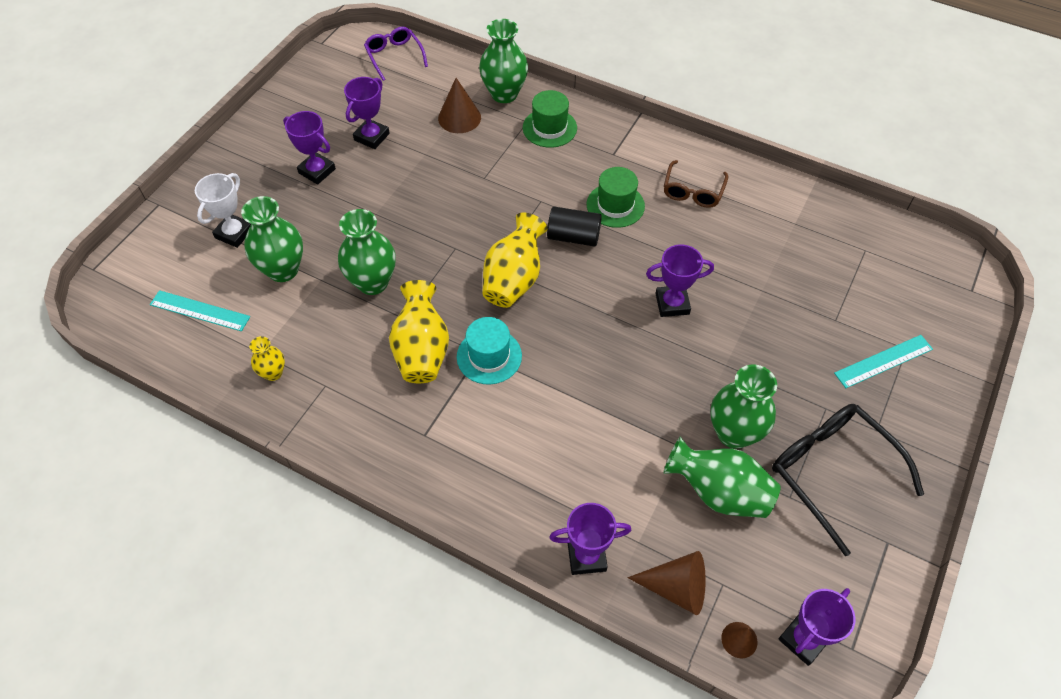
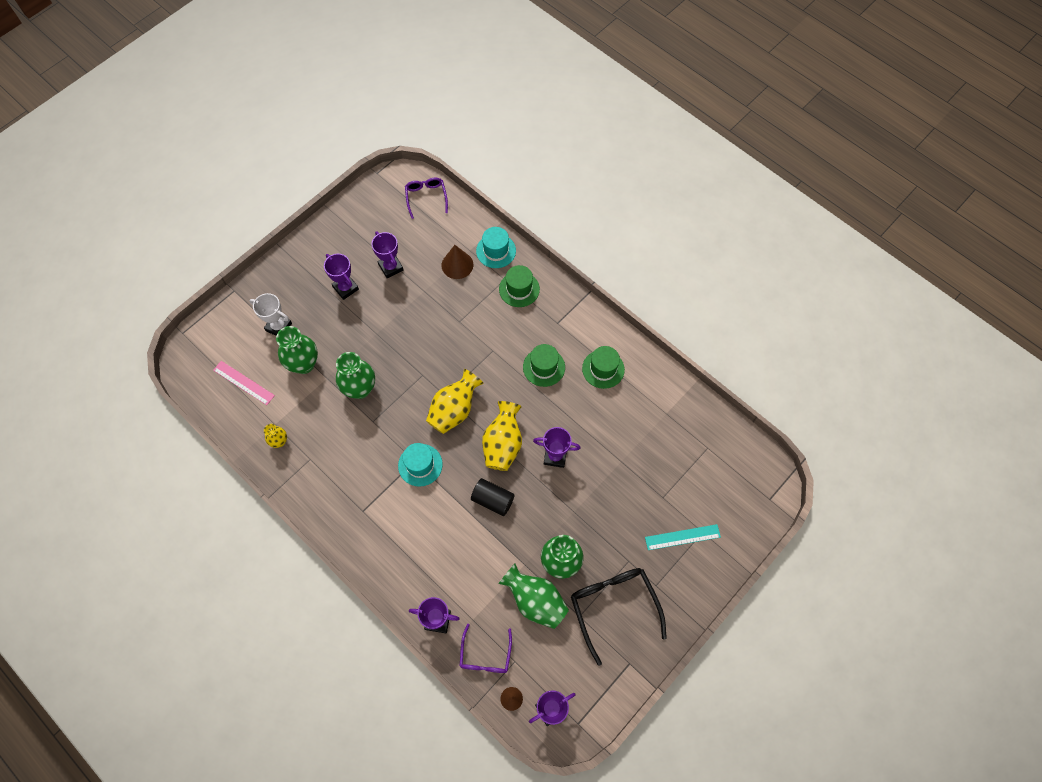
camera: 15 degrees right, 10 degrees up
turquoise ruler [150,290,250,331] -> pink ruler [213,361,275,405]
white trophy [195,173,251,248] -> white trophy turned 75 degrees clockwise [250,293,292,336]
purple trophy [344,77,390,149] -> purple trophy turned 75 degrees counterclockwise [371,231,403,278]
yellow vase [389,280,449,383] -> yellow vase moved to [482,401,522,471]
green vase [479,19,528,103] -> turquoise hat [476,227,516,268]
black cylinder [547,207,602,247] -> black cylinder moved to [471,478,514,516]
brown cone [628,551,706,615] -> purple glasses [460,624,512,673]
brown glasses [664,160,728,208] -> green hat [582,346,625,389]

